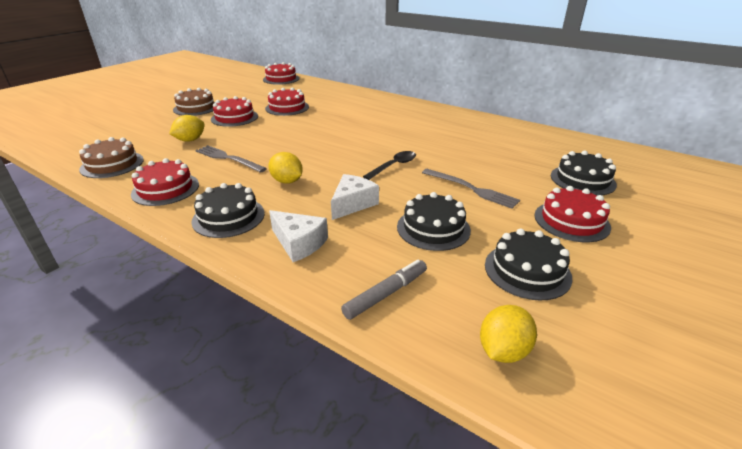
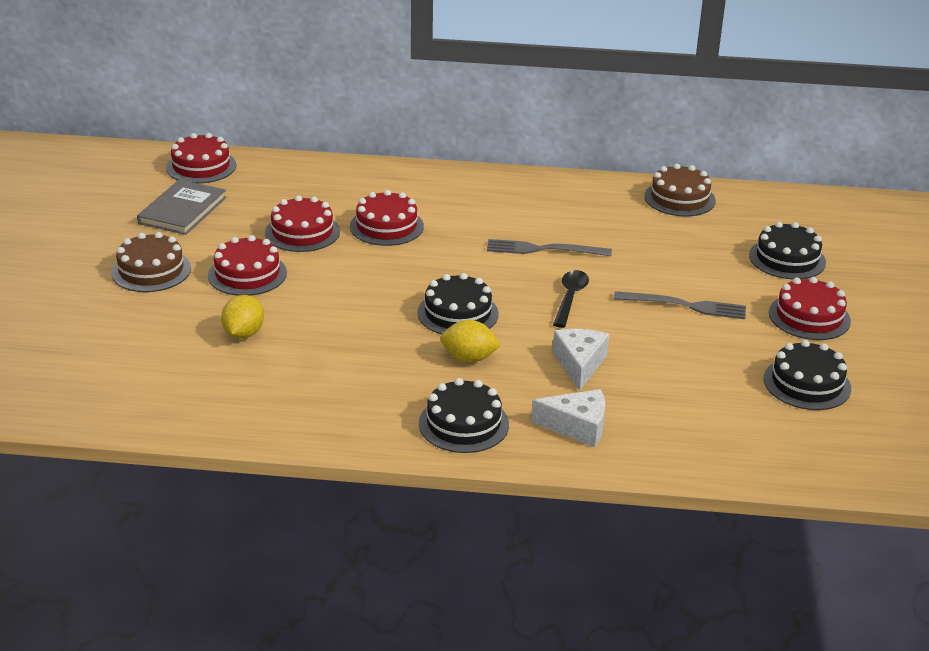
camera: 30 degrees left, 0 degrees up
brown cake [79,137,144,178] -> brown cake moved to [644,163,716,216]
red cake [131,158,199,206] -> red cake moved to [350,190,424,246]
grey fork [195,145,267,173] -> grey fork moved to [487,239,612,256]
grey marker [341,260,427,320] -> none
black cake [397,192,471,251] -> black cake moved to [417,273,499,335]
yellow lemon [480,305,537,363] -> none
none -> grey book [137,179,226,235]

